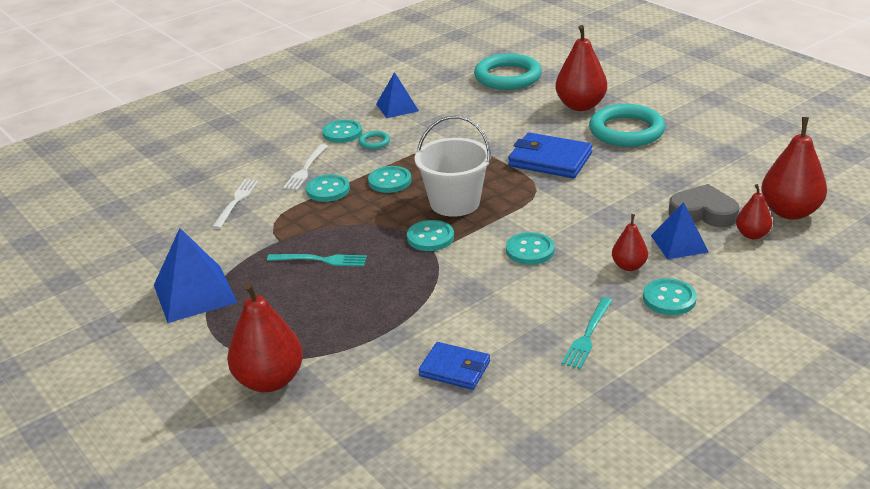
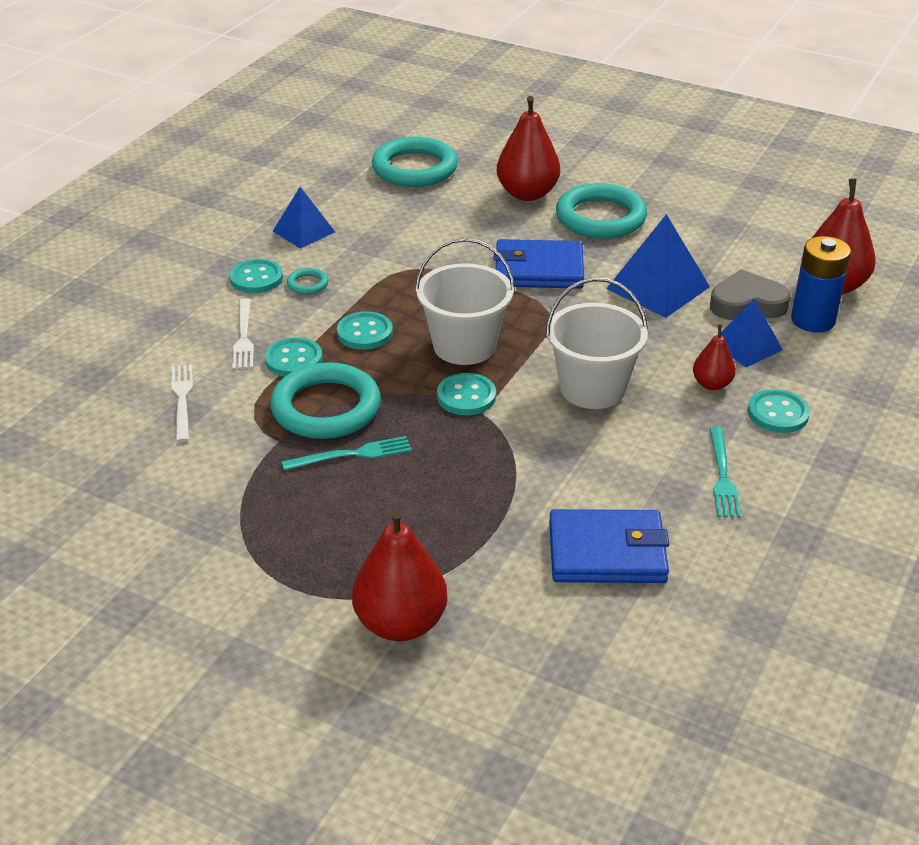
camera: 25 degrees left, 5 degrees up
blue pyramid [154,228,237,323] -> blue pyramid moved to [606,214,710,318]
blue wallet [419,342,490,390] -> blue wallet [549,509,669,583], size x1.56
turquoise button [506,232,554,265] -> white bucket [546,278,648,409]
red pear [736,184,772,239] -> blue battery [791,236,851,333]
none -> turquoise ring [270,362,381,439]

